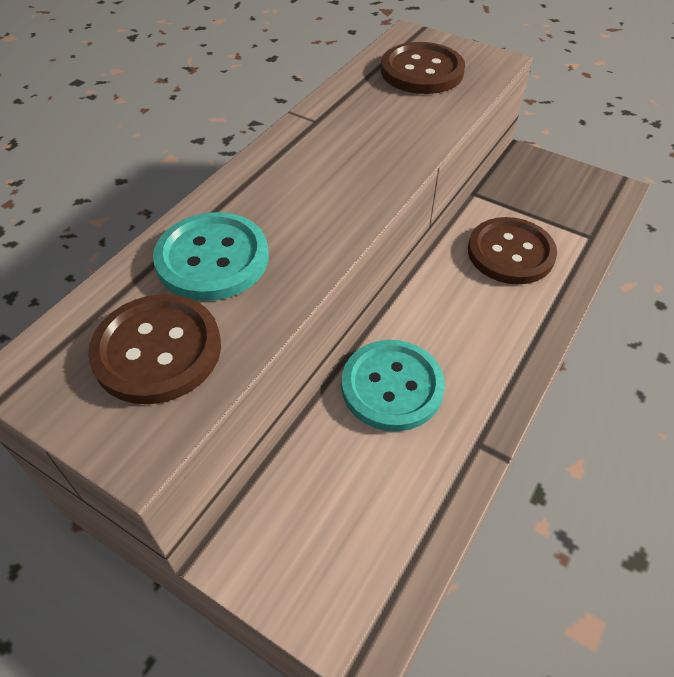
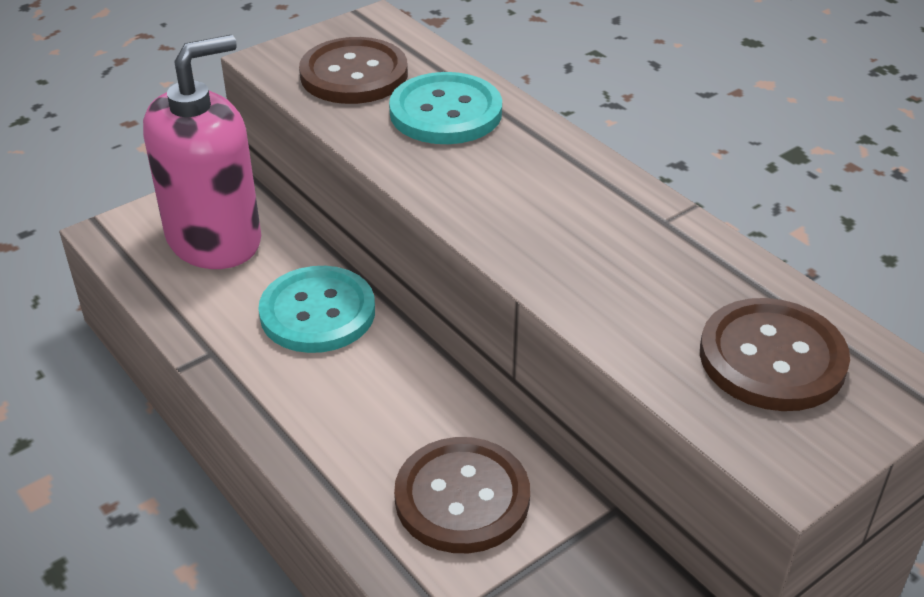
camera: 110 degrees right, 10 degrees down
none -> pink soap dispenser [143,35,261,269]

